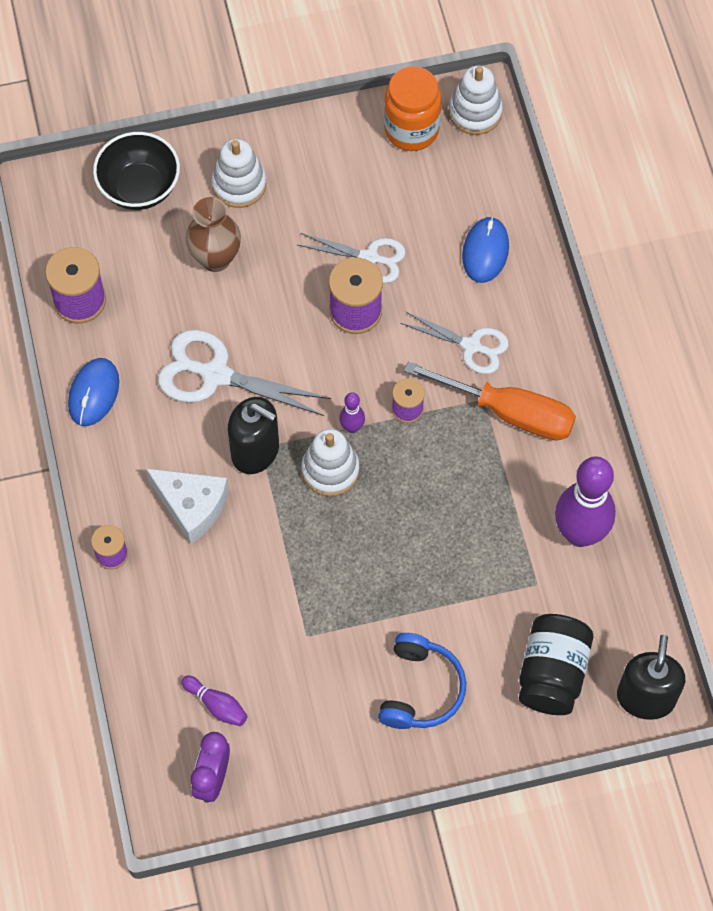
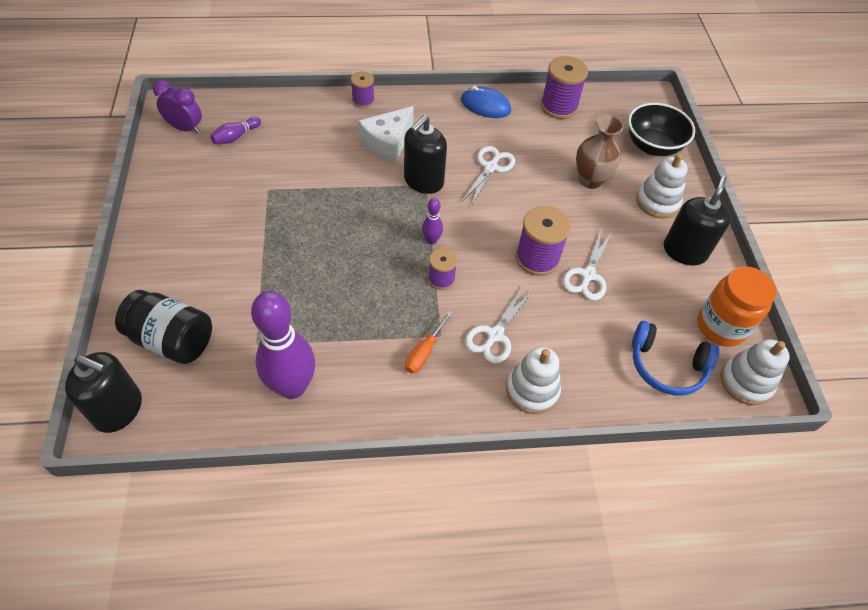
camera: 95 degrees right, 10 degrees down
white scissors [158,330,331,416] -> white scissors [462,146,515,206], size x0.64
white stacking toy [302,429,359,496] -> white stacking toy moved to [506,347,561,414]
blue headphones [378,633,466,729] -> blue headphones moved to [632,321,719,395]
orange screwdriver [404,361,576,441] -> orange screwdriver [405,311,453,373], size x0.49
blue mouse [462,217,509,283] -> none
none -> black soap dispenser [664,176,730,266]

